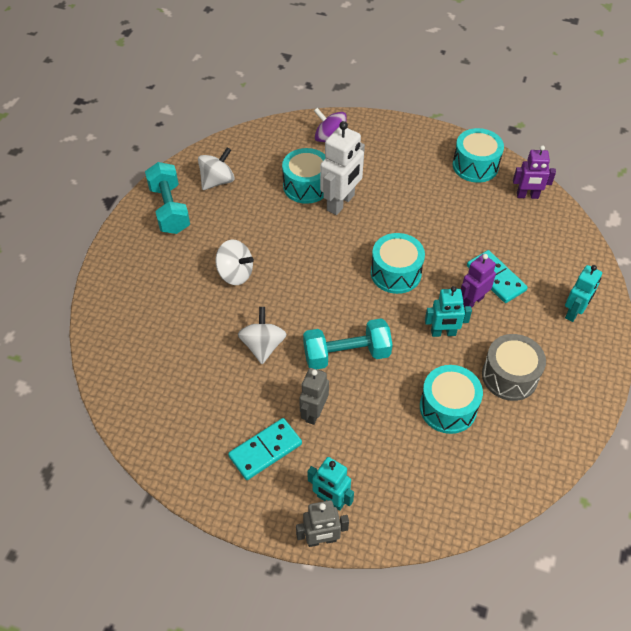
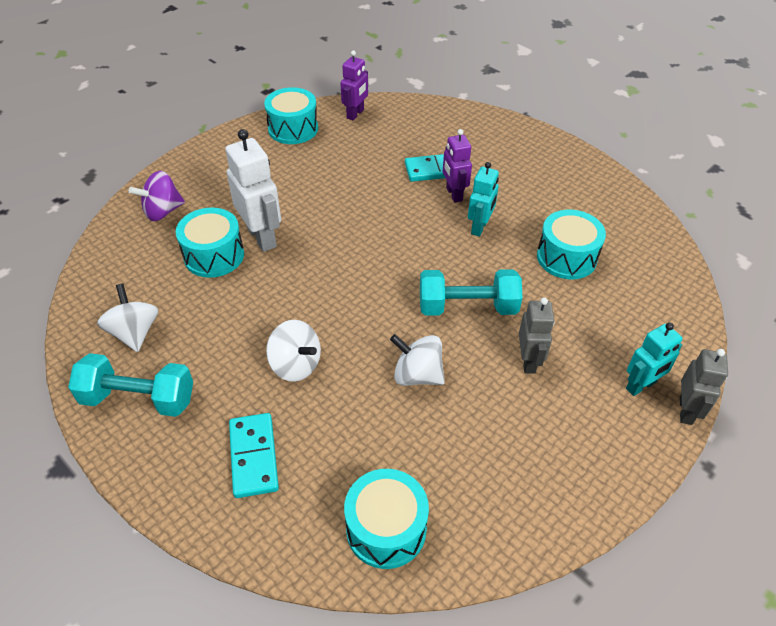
camera: 65 degrees left, 5 degrees down
white spinning top [215,240,254,285] -> white spinning top turned 75 degrees clockwise [266,320,321,382]
turquoise domino [228,418,302,480] -> turquoise domino moved to [229,413,279,498]
grey robot [299,368,329,425] -> grey robot turned 135 degrees counterclockwise [519,297,555,374]
turquoise dumbbell [303,318,393,370] -> turquoise dumbbell turned 75 degrees clockwise [420,269,523,316]
turquoise drum [371,233,425,294] -> turquoise drum moved to [344,469,429,569]
grey drum [482,334,546,401] -> none
turquoise robot [565,265,602,322] -> none

